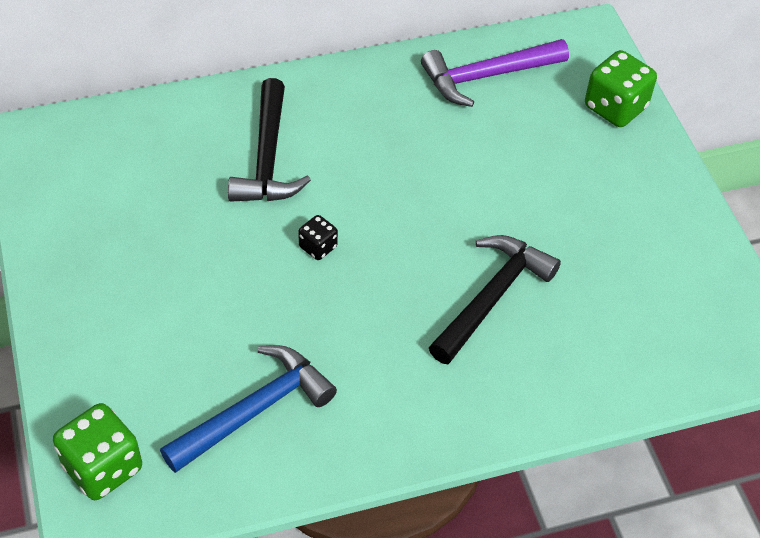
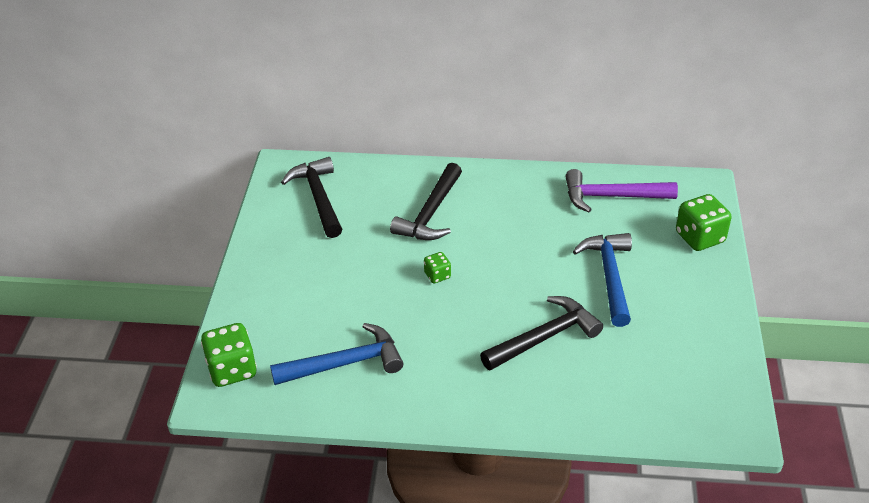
camera: 25 degrees right, 10 degrees down
black dice [298,215,338,260] -> green dice [424,252,451,283]
none -> black hammer [281,157,342,238]
none -> blue hammer [573,233,632,327]

